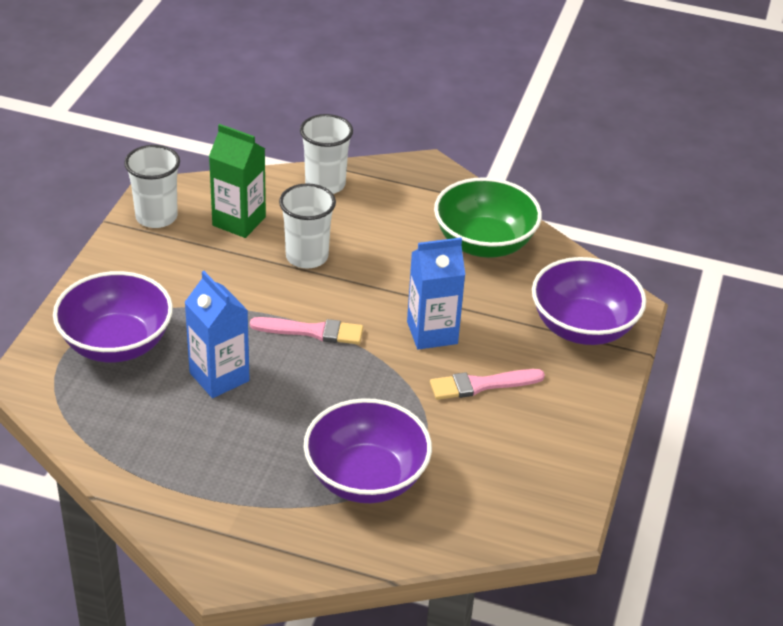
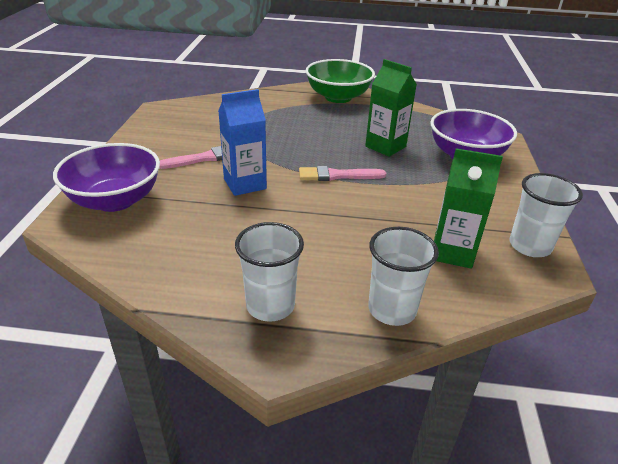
camera: 170 degrees right, 5 degrees down
blue carton [185,271,250,398] -> green carton [365,59,417,157]
white cup [279,183,336,268] -> white cup moved to [235,222,304,322]
purple bowl [304,398,432,503] -> none
green bowl [434,177,542,258] -> green bowl moved to [305,59,375,103]

